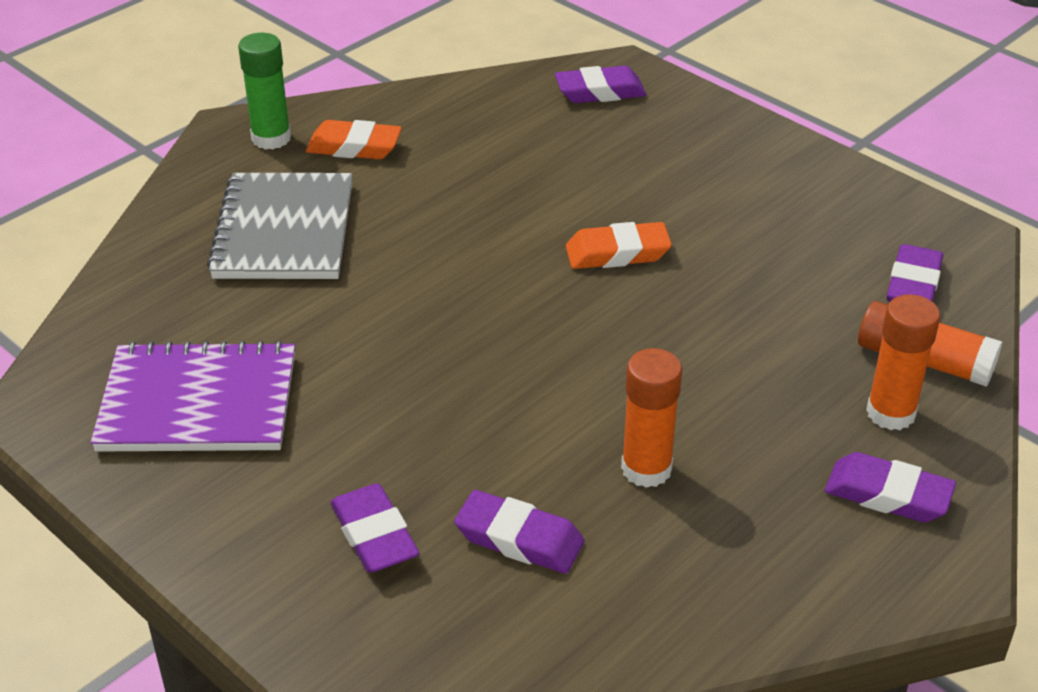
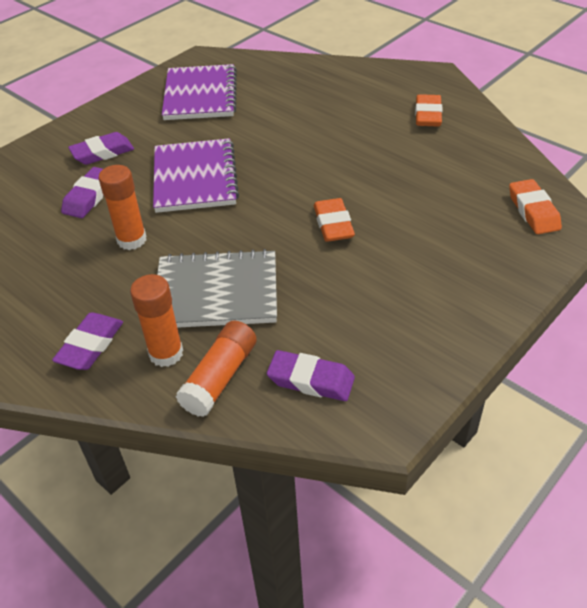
camera: 90 degrees right, 5 degrees up
grey notebook [207,173,353,279] -> grey notebook moved to [157,249,277,328]
green glue stick [238,33,291,150] -> none
purple eraser [555,66,646,103] -> orange eraser [509,179,562,234]
none -> purple notebook [153,138,239,213]

